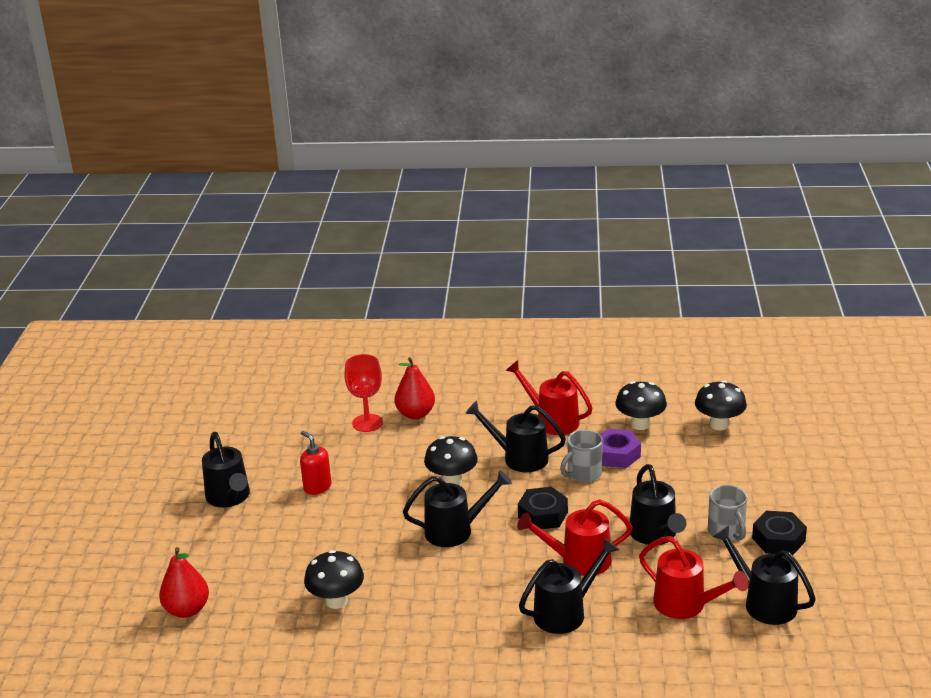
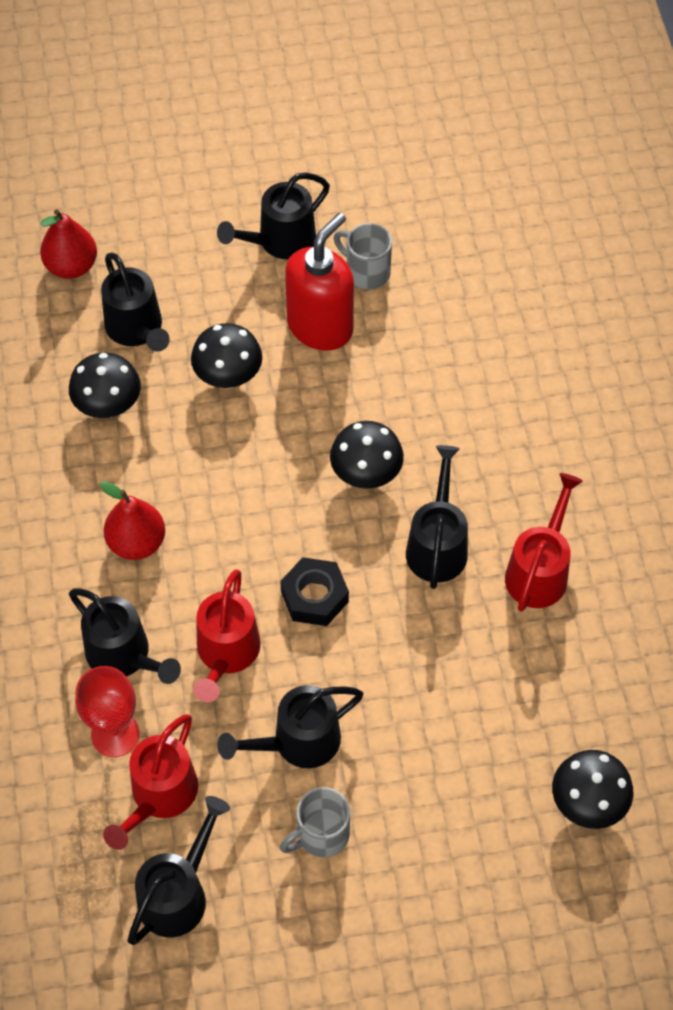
camera: 75 degrees right, 30 degrees up
red soap dispenser [300,431,331,495] -> red soap dispenser [285,213,354,351], size x1.80
red goblet [344,354,383,432] -> red goblet moved to [75,666,139,757]
red pear [394,357,435,419] -> red pear moved to [100,481,165,560]
black watering can [403,470,512,547] -> black watering can moved to [101,252,170,352]
red watering can [517,499,632,576] -> red watering can turned 150 degrees counterclockwise [193,569,261,702]
grey mug [560,430,603,482] -> grey mug moved to [333,223,392,290]
purple nut [600,429,641,468] -> none
black mushroom [615,381,667,430] -> black mushroom moved to [191,323,262,388]
black nut [752,511,807,555] -> none

